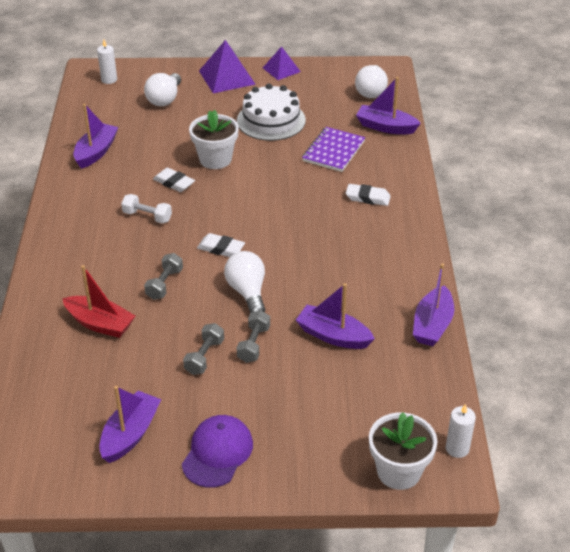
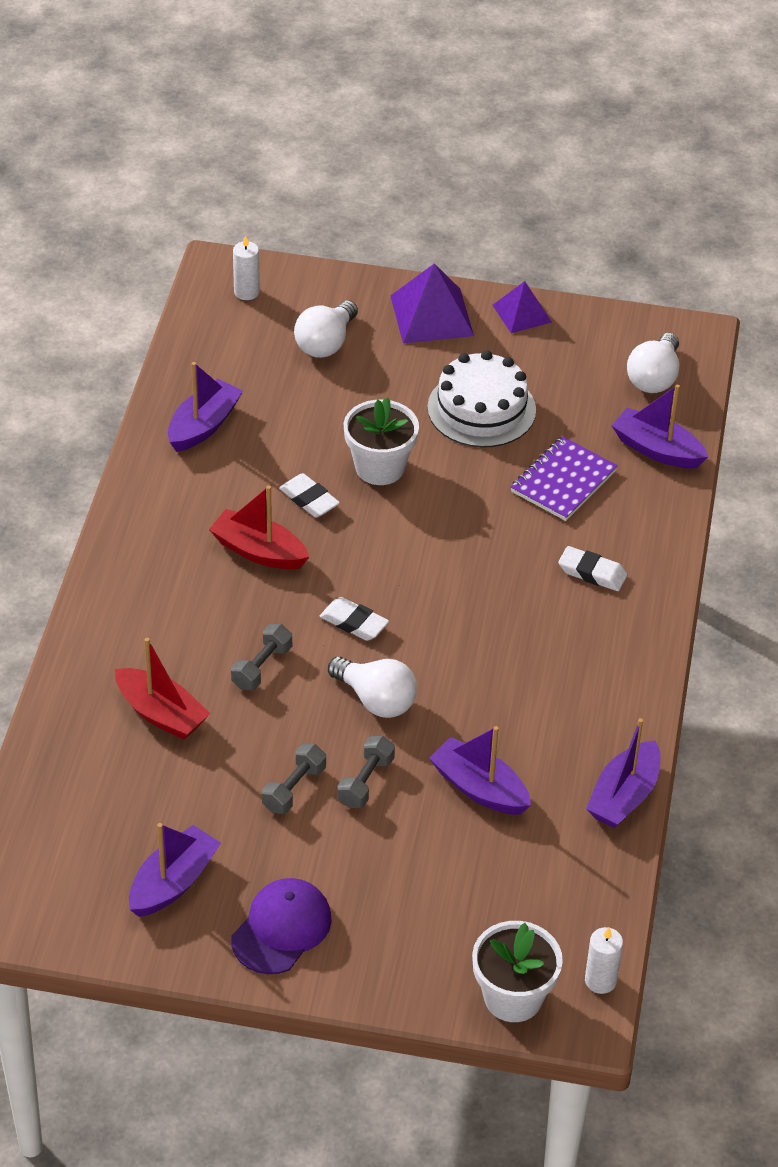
camera: 10 degrees right, 5 degrees up
white dumbbell [121,194,172,223] -> red boat [209,485,309,570]
white light bulb [224,251,265,313] -> white light bulb turned 135 degrees clockwise [328,657,417,718]

